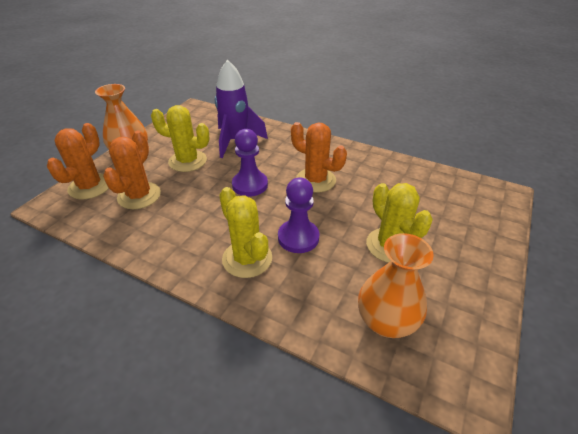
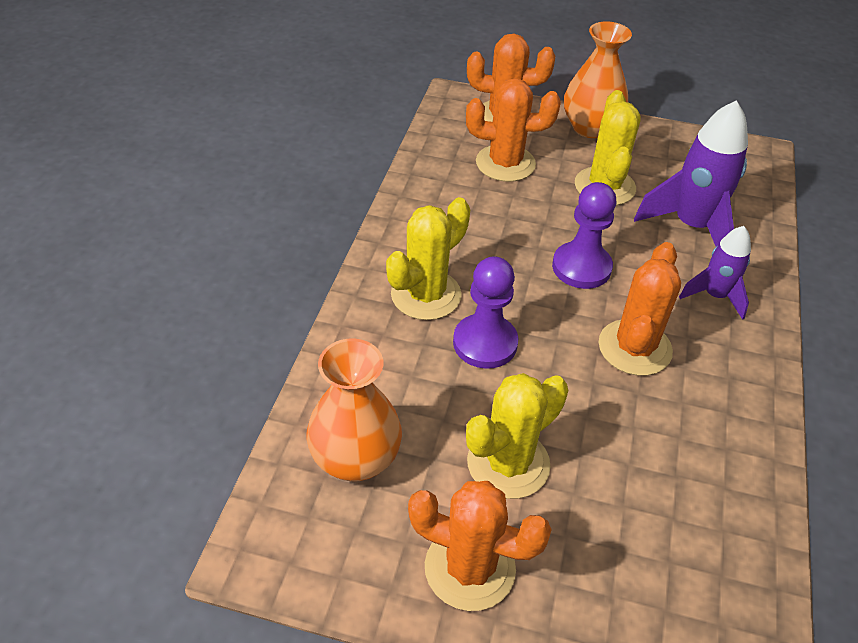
camera: 75 degrees right, 5 degrees up
none -> orange cactus [408,481,552,611]
none -> purple rocket [679,226,751,320]

